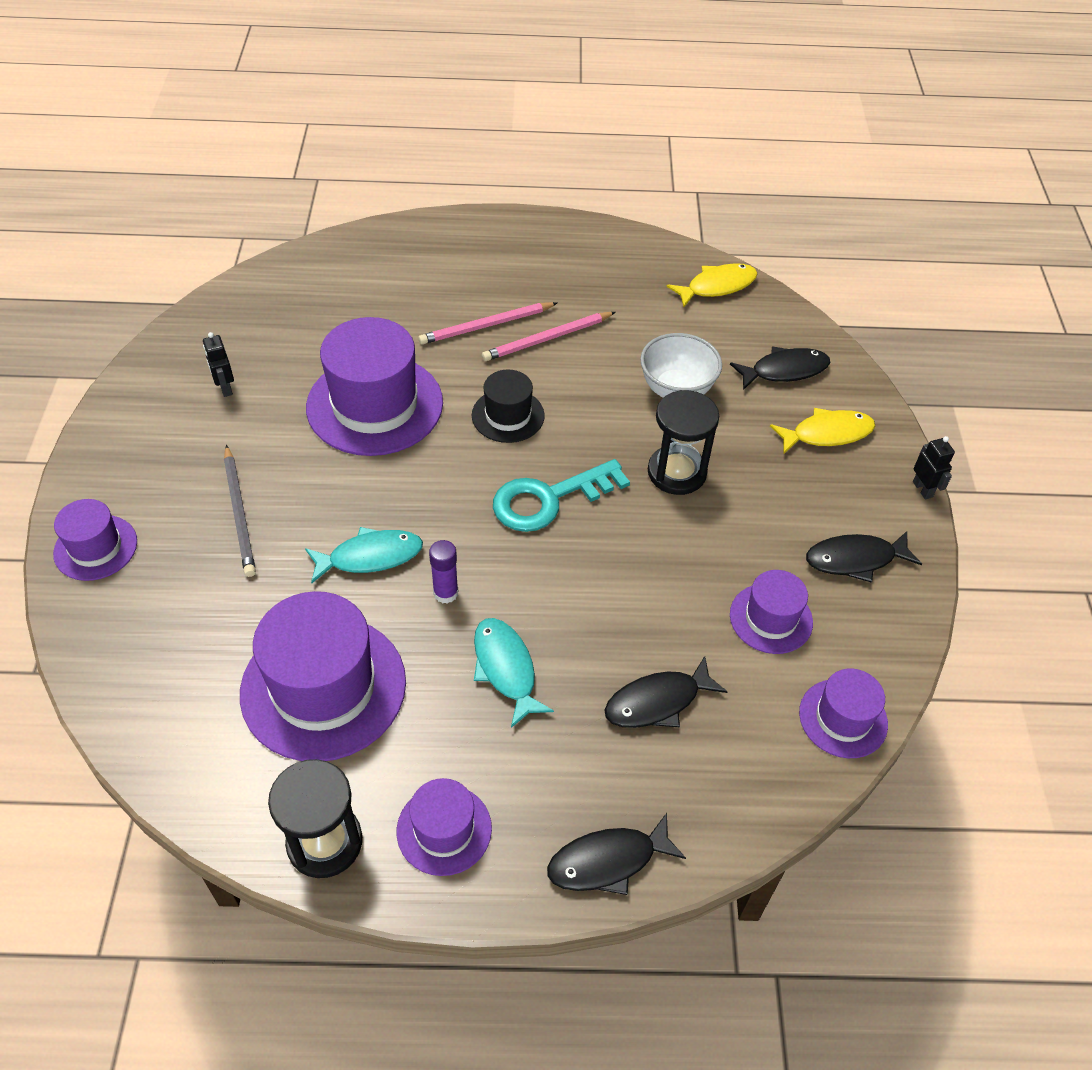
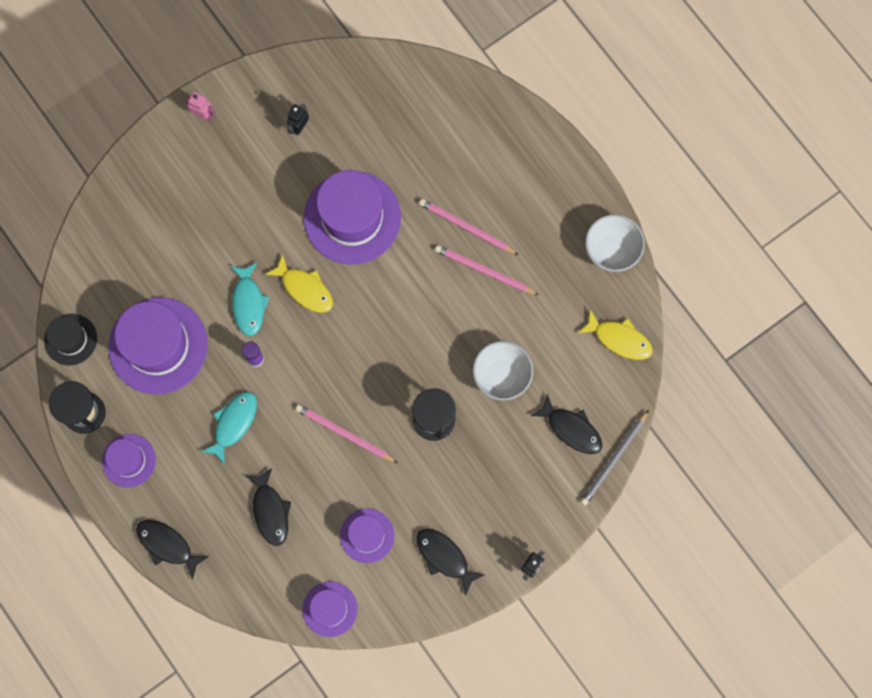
camera: 55 degrees right, 25 degrees up
purple hat [53,499,137,581] -> none
grey pencil [224,445,256,577] -> grey pencil moved to [580,410,649,506]
turquoise fish [305,527,423,584] -> turquoise fish turned 45 degrees clockwise [230,262,270,336]
black hat [472,369,545,443] -> black hat moved to [44,314,97,365]
turquoise key [493,459,630,532] -> none
black fish [604,656,728,728] -> black fish turned 135 degrees counterclockwise [246,468,291,546]
yellow fish [770,408,875,454] -> yellow fish moved to [265,254,333,313]
none -> pink robot [185,92,215,121]
none -> pink pencil [295,404,398,463]
none -> white bowl [585,214,645,272]

